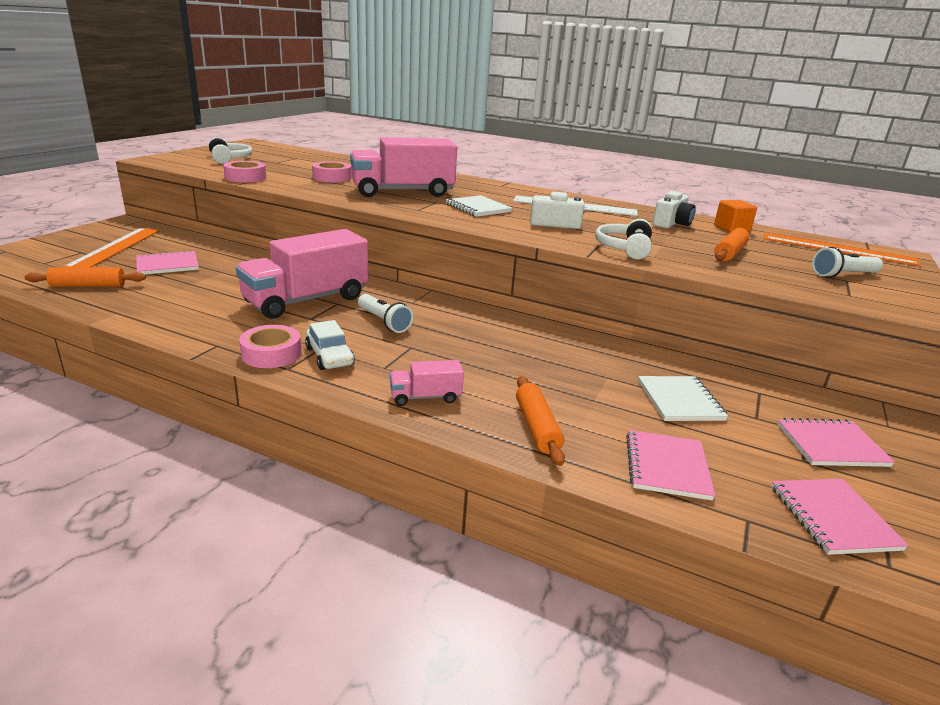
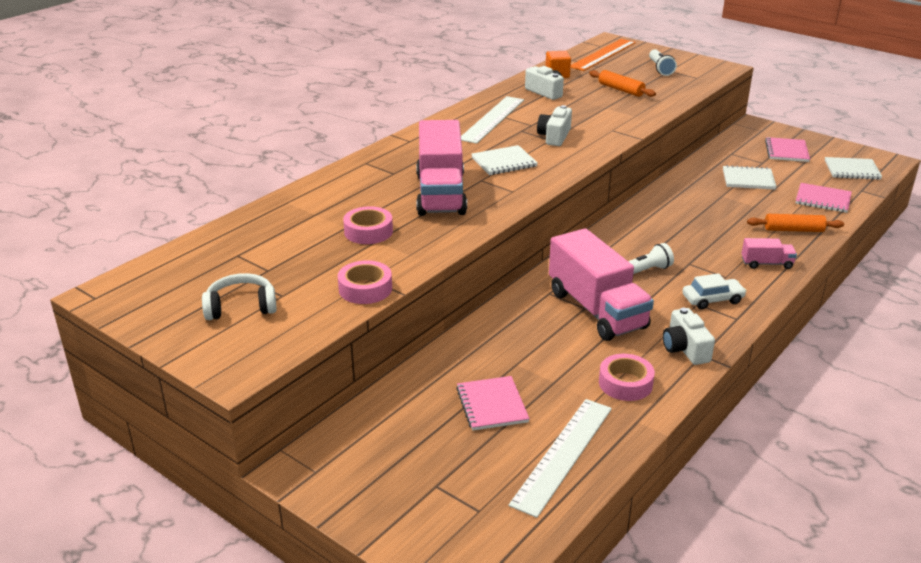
camera: 75 degrees left, 5 degrees up
orange rolling pin [25,267,146,287] -> white ruler [508,399,612,518]
orange ruler [63,228,160,267] -> none
pink tape [239,325,301,368] -> pink tape moved to [599,354,655,401]
pink truck [390,360,464,406] -> pink truck turned 90 degrees counterclockwise [741,238,797,269]
white headphones [595,219,652,260] -> none
pink notebook [771,479,909,555] -> white notebook [825,157,882,180]
none -> white camera [663,308,715,365]

